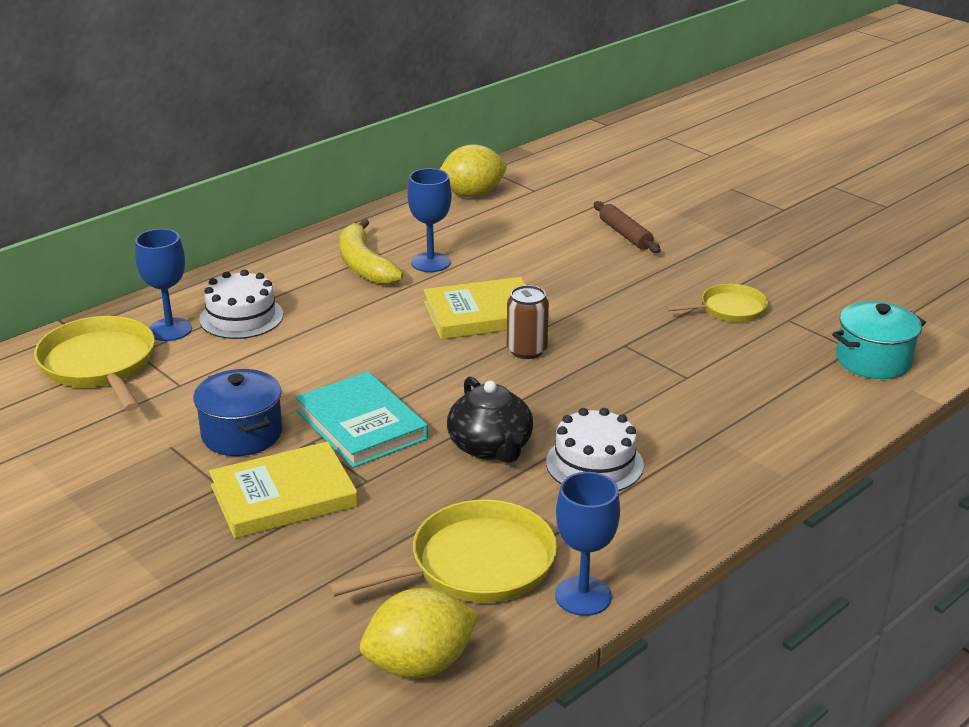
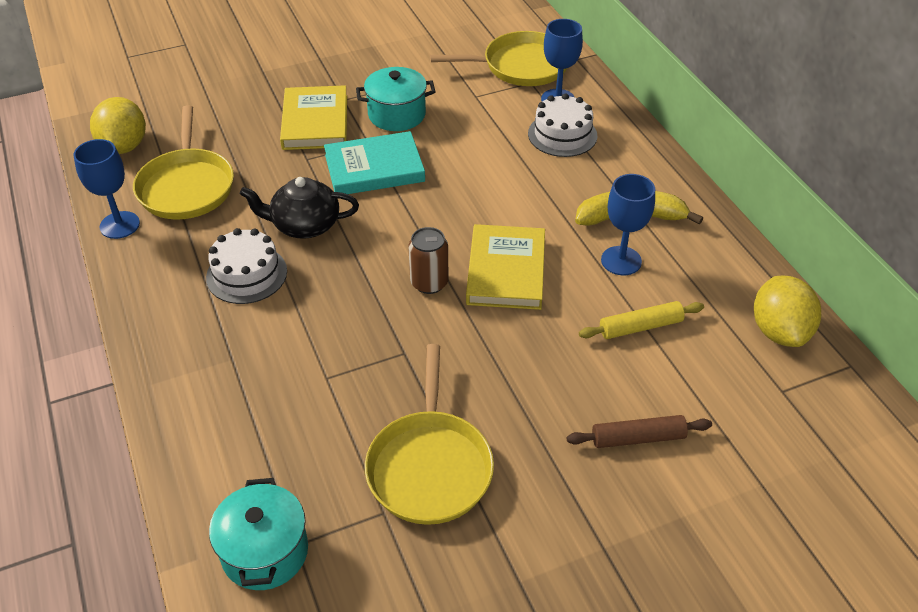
camera: 110 degrees right, 15 degrees up
blue pot [193,369,282,456] -> turquoise pot [356,67,435,131]
yellow pan [666,284,768,322] -> yellow pan [365,344,494,525], size x1.68
none -> yellow rolling pin [579,301,704,339]

